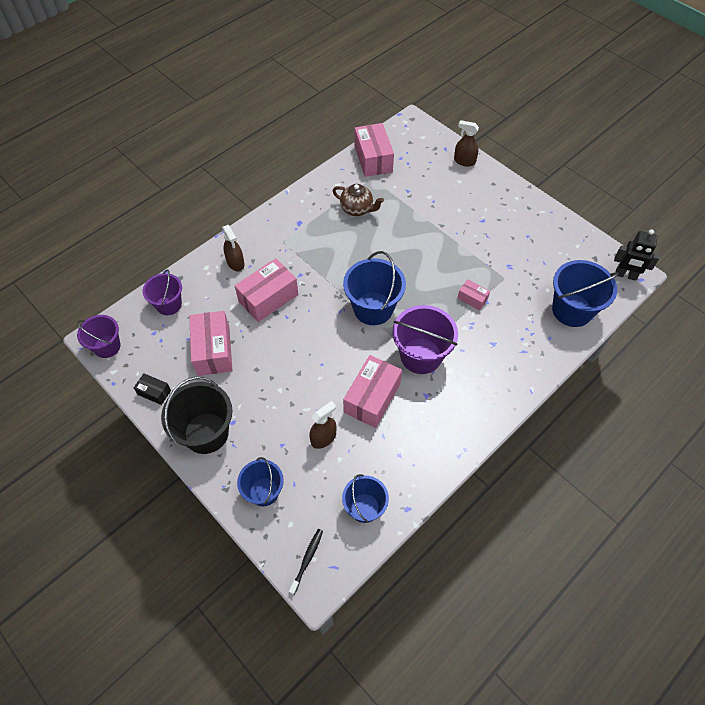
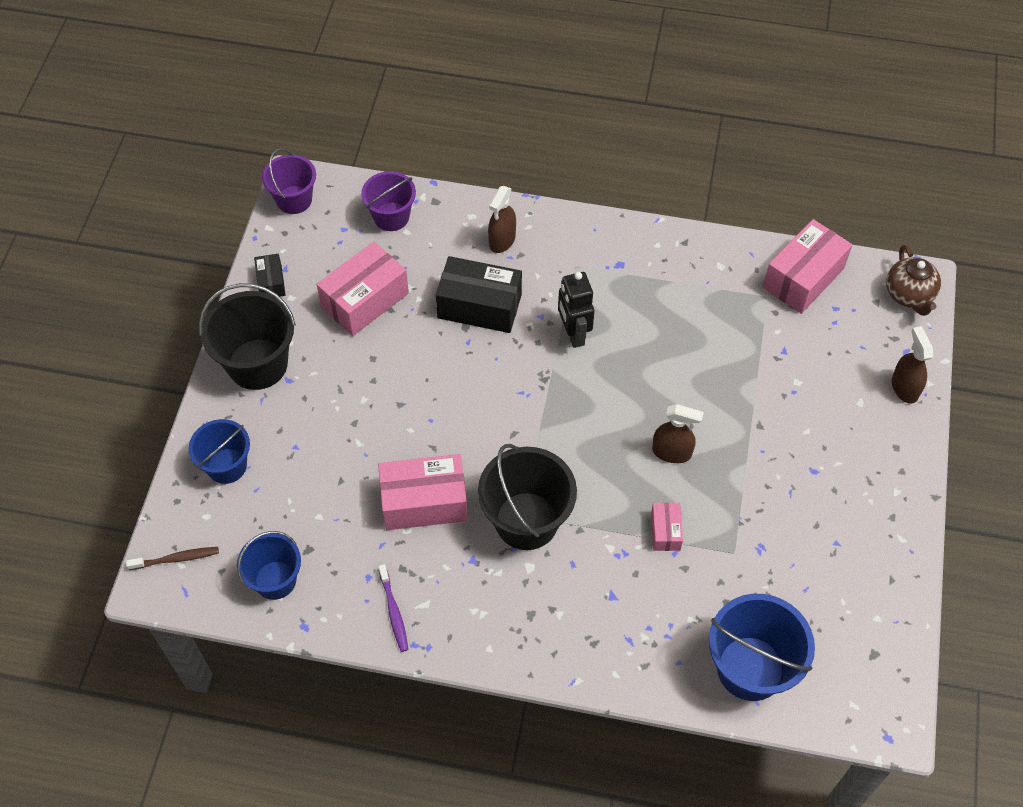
camera: 55 degrees right, 0 degrees up
pink box [235,258,298,322] -> black box [436,256,522,333]
black toothbrush [289,529,323,595] -> brown toothbrush [126,547,219,570]
brown spray bottle [309,401,337,449] -> brown spray bottle moved to [652,404,704,463]
brown teapot [333,184,384,216] -> brown teapot moved to [886,244,941,316]
blue bucket [343,251,406,325] -> none
purple bucket [392,305,458,374] -> black bucket [478,444,577,550]
black robot [614,229,660,281] -> black robot moved to [558,272,594,348]
none -> purple toothbrush [378,564,408,652]

